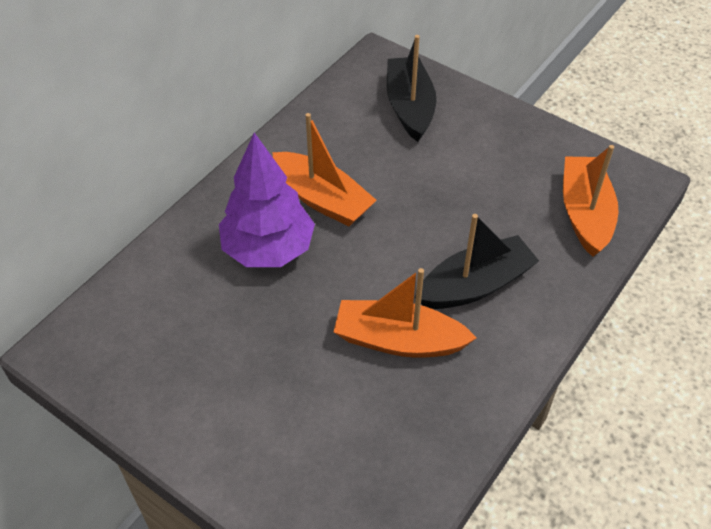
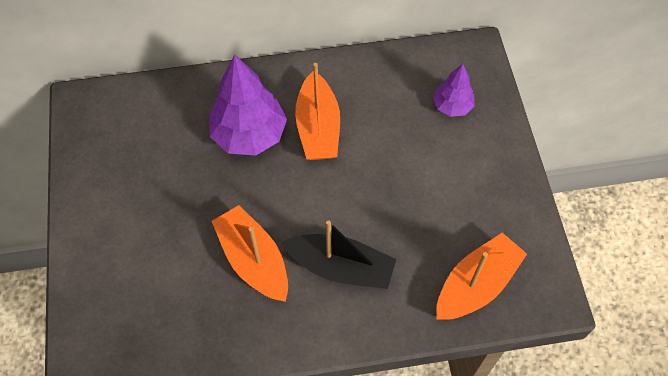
camera: 45 degrees right, 10 degrees up
black boat [387,35,436,142] -> purple tree [433,64,475,117]

